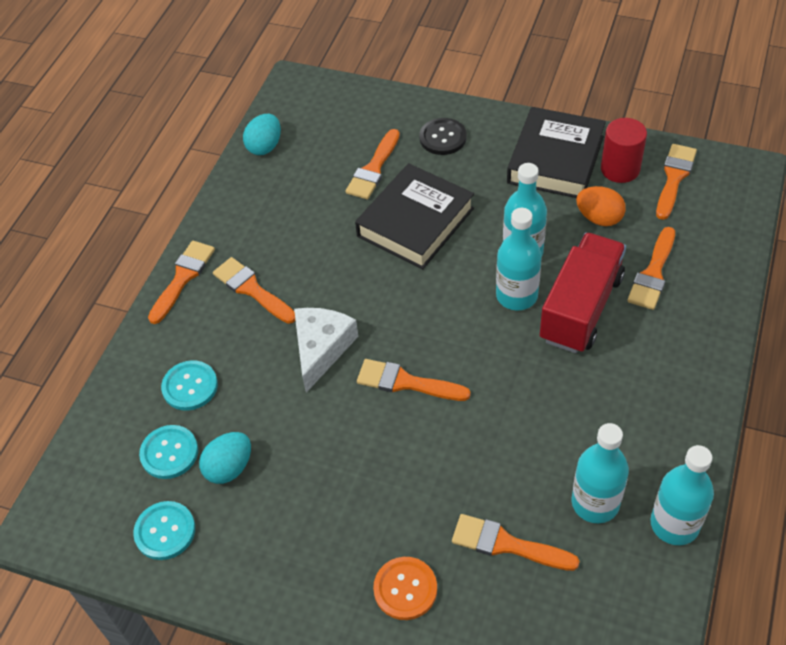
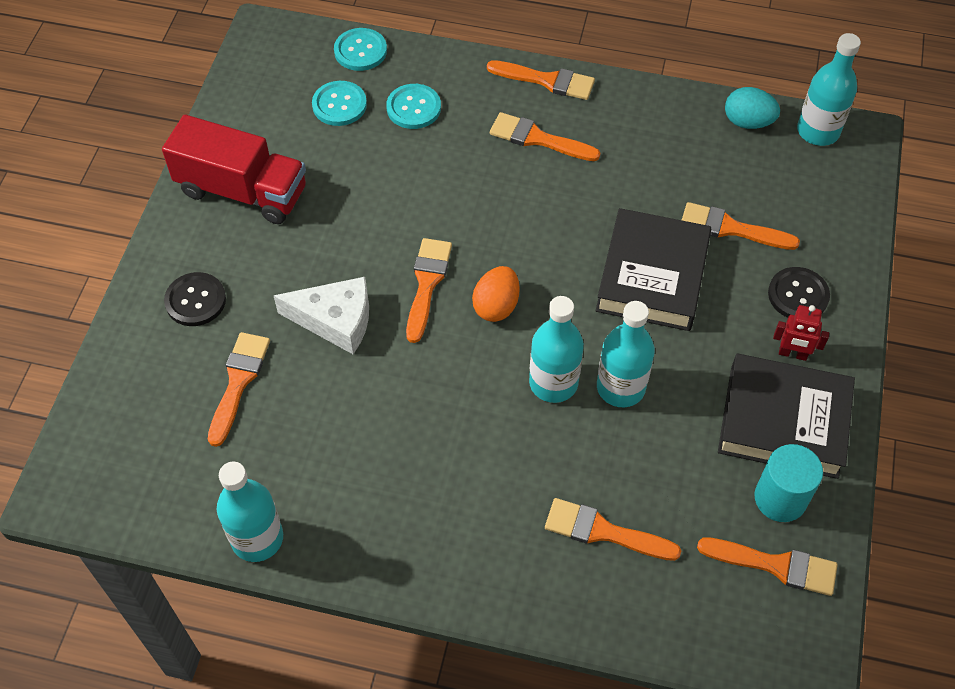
camera: 80 degrees right, 5 degrees up
turquoise button [133,501,195,560] -> turquoise button moved to [334,28,387,71]
turquoise egg [199,432,251,484] -> none
orange brush [213,257,296,324] -> orange brush turned 105 degrees counterclockwise [490,112,600,161]
white cheese [294,308,359,393] -> white cheese moved to [274,277,369,354]
black book [355,163,474,269] -> black book turned 75 degrees clockwise [596,208,711,331]
orange button [373,557,437,620] -> black button [164,272,226,326]
red truck [540,233,626,353] -> red truck moved to [162,115,306,224]
turquoise bottle [572,423,629,523] -> turquoise bottle moved to [797,33,861,146]
orange egg [576,186,626,226] -> orange egg moved to [472,266,519,322]
red cylinder [601,118,647,183] -> turquoise cylinder [754,444,823,522]
none -> red robot [773,305,829,361]

